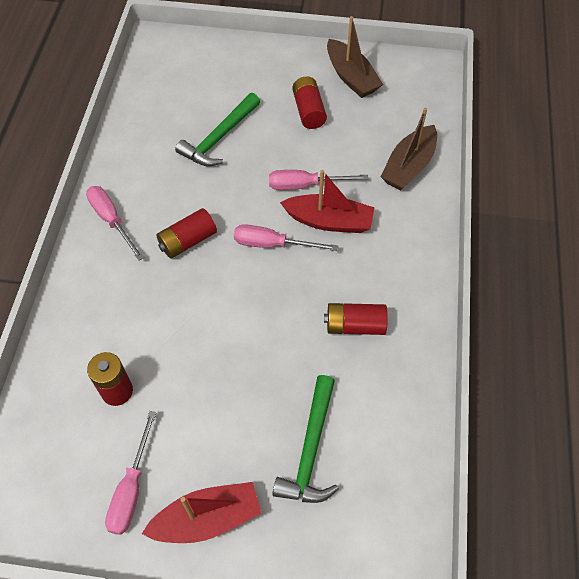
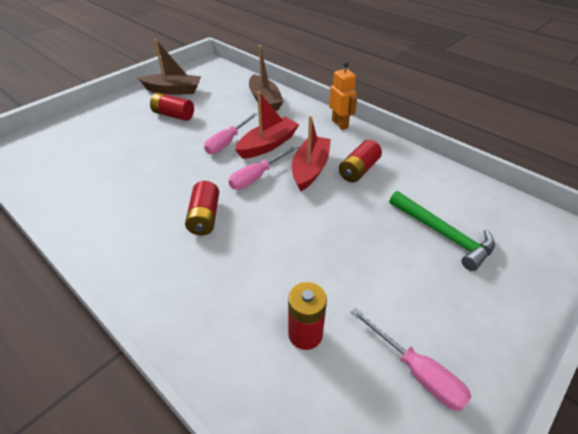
camera: 55 degrees left, 15 degrees down
pink screwdriver [86,186,144,261] -> none
red boat [142,482,262,543] -> red boat moved to [292,116,331,192]
green hammer [175,93,260,166] -> none
none -> orange robot [329,61,357,130]

